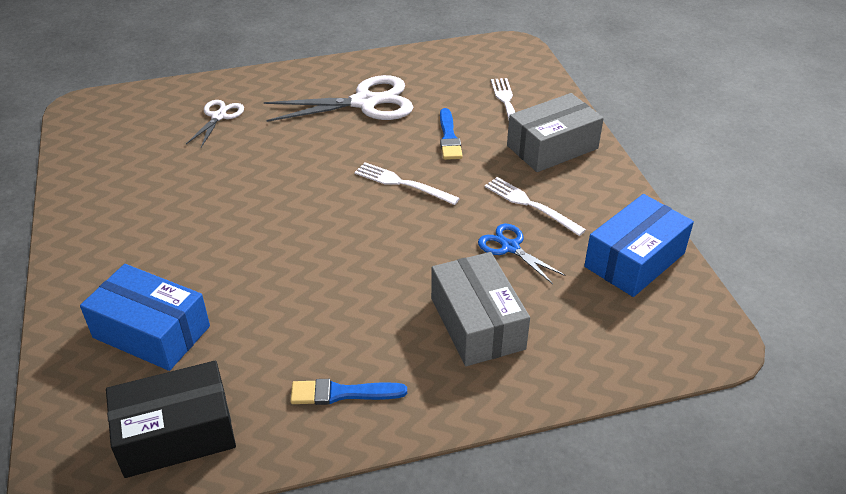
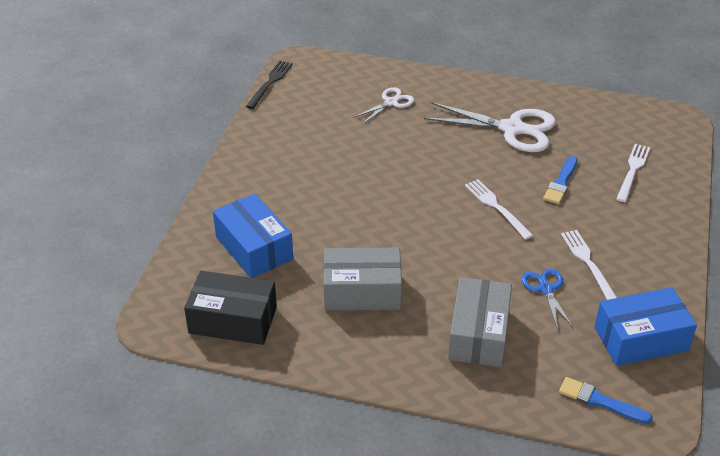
camera: 30 degrees right, 0 degrees up
blue brush [290,379,407,405] -> blue brush moved to [559,377,653,424]
grey box [507,93,604,172] -> grey box moved to [324,248,402,310]
none -> black fork [246,60,293,109]

